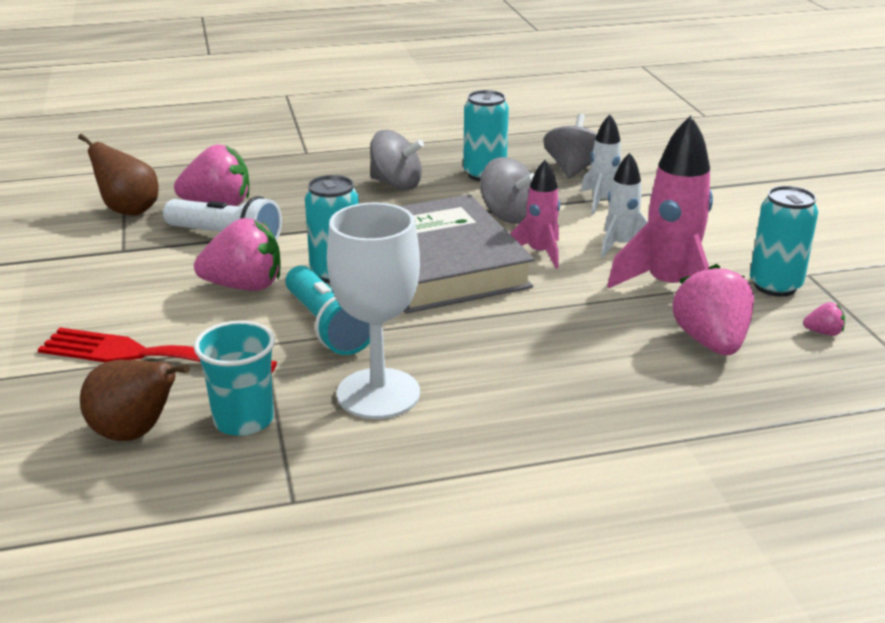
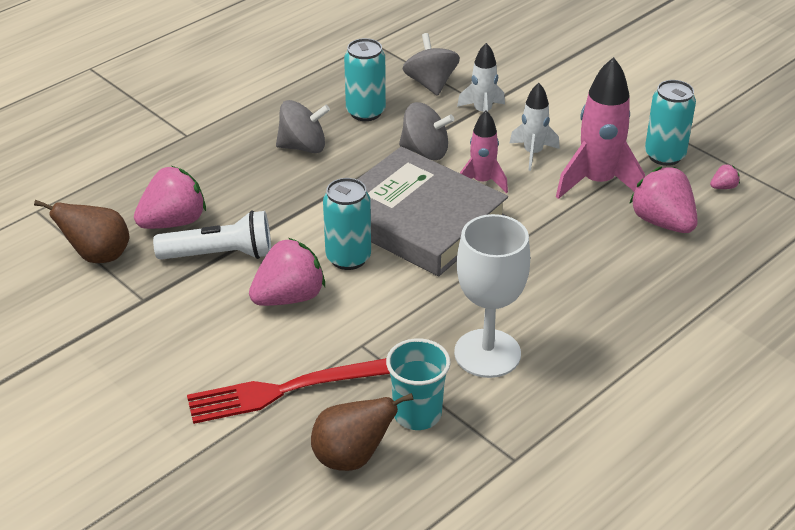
camera: 30 degrees left, 10 degrees up
turquoise flashlight [285,265,370,355] -> none

